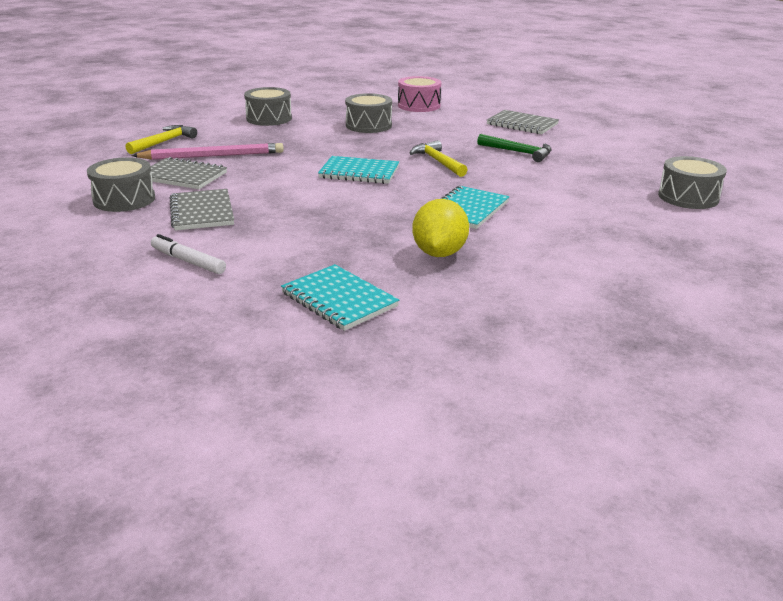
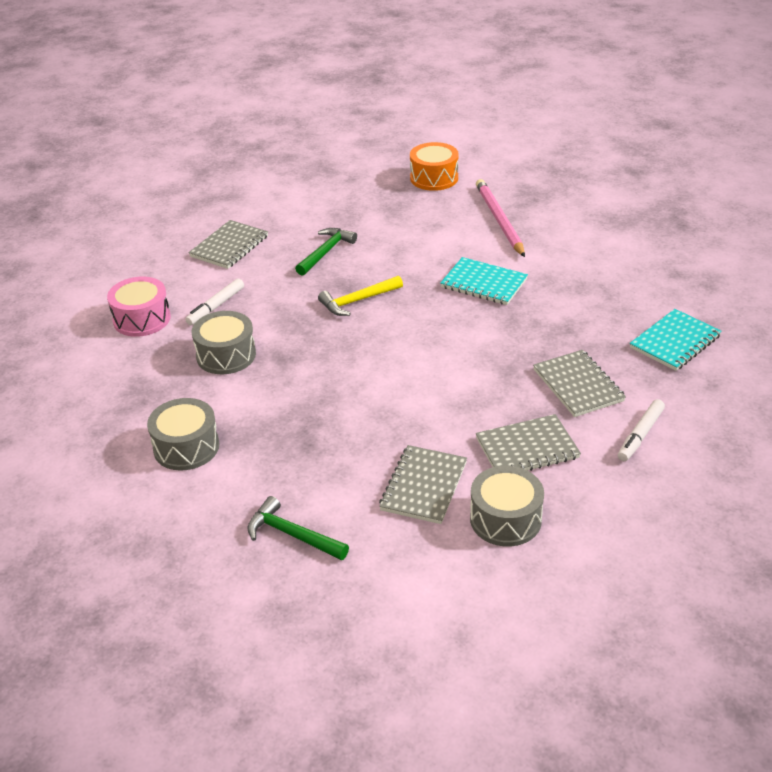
camera: 90 degrees left, 10 degrees up
yellow hammer [126,125,197,154] -> green hammer [248,496,349,560]
pink pencil [131,143,284,160] -> pink pencil moved to [476,179,525,257]
turquoise notebook [318,156,399,184] -> none
yellow lemon [412,199,469,257] -> none
grey drum [658,156,727,209] -> orange drum [410,142,459,191]
none -> white marker [185,279,244,325]
none -> grey notebook [533,350,626,417]

